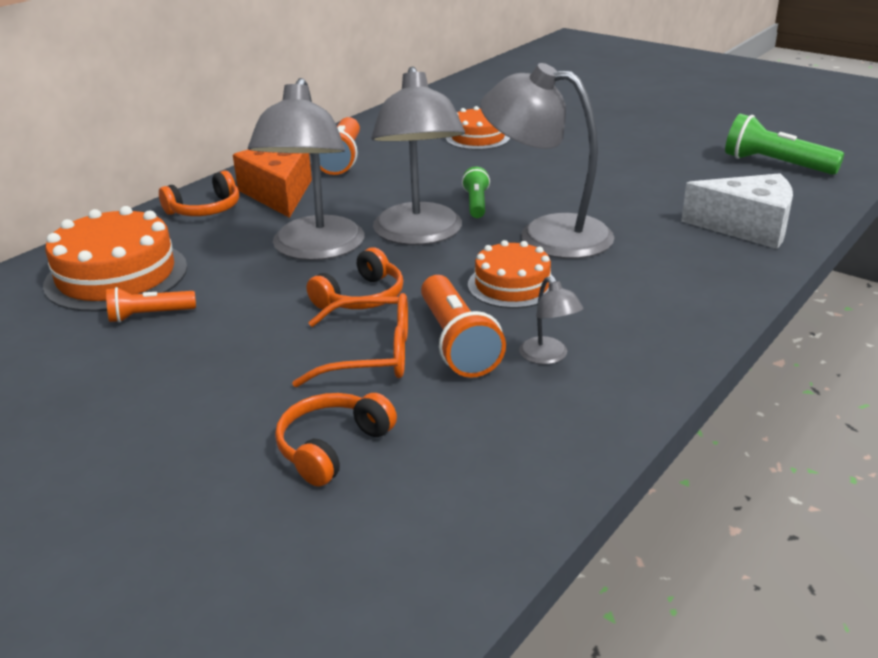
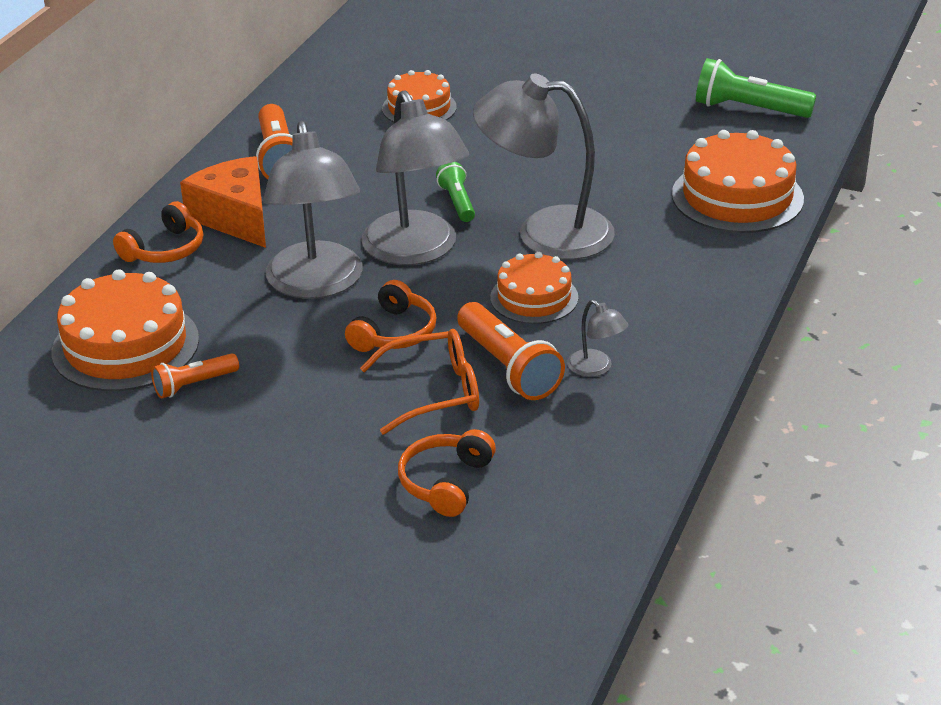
camera: 15 degrees left, 5 degrees up
white cheese [681,173,793,249] -> orange cake [672,130,804,233]

